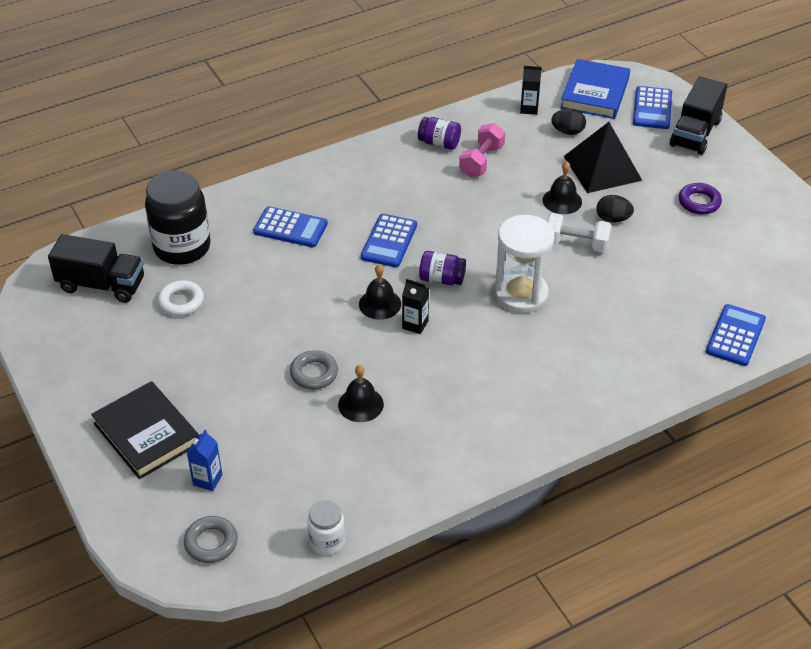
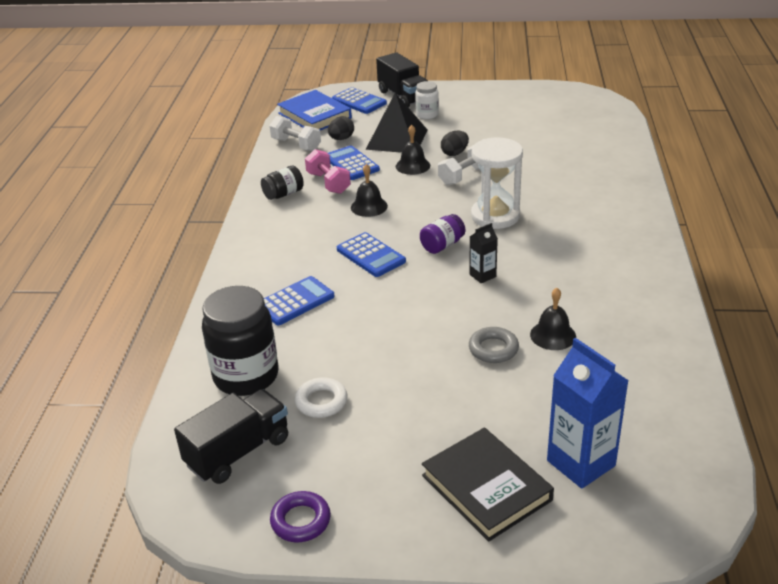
camera: 55 degrees left, 10 degrees down
black book [91,381,199,479] -> black book turned 60 degrees clockwise [422,427,554,542]
grey ring [184,516,238,563] -> none
blue carton [187,430,222,491] -> blue carton [547,338,629,489], size x1.95
white jar [307,500,345,555] -> white jar moved to [415,81,439,119]
black bell [359,264,401,320] -> black bell moved to [351,164,388,217]
purple jar [418,117,461,150] -> black jar [261,166,304,200]
black carton [520,66,542,115] -> white dumbbell [269,116,321,151]
purple ring [679,183,722,215] -> purple ring moved to [270,491,331,542]
blue calculator [706,304,766,366] -> blue calculator moved to [328,145,380,180]

